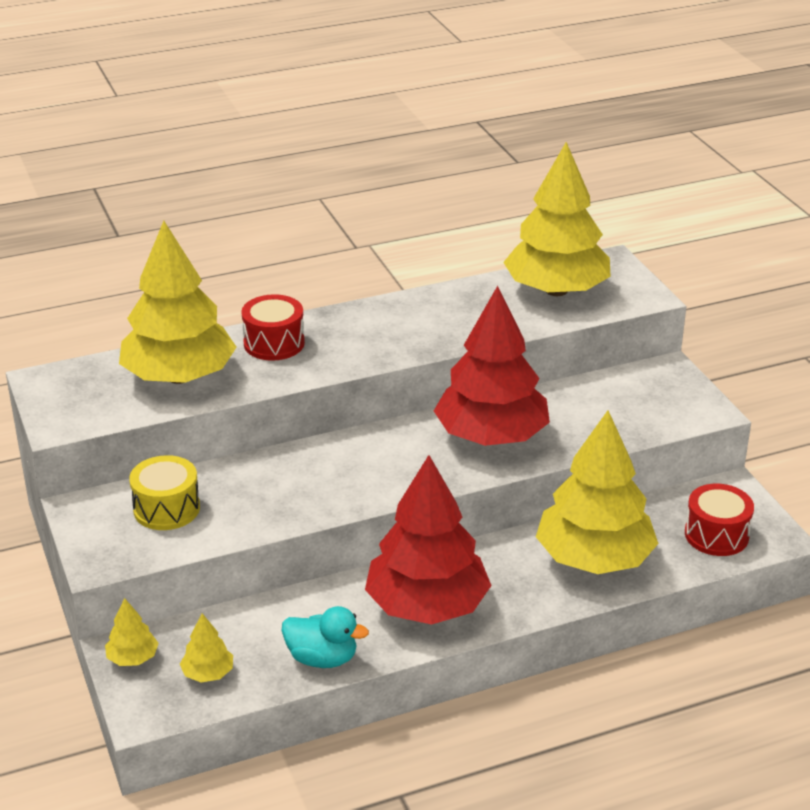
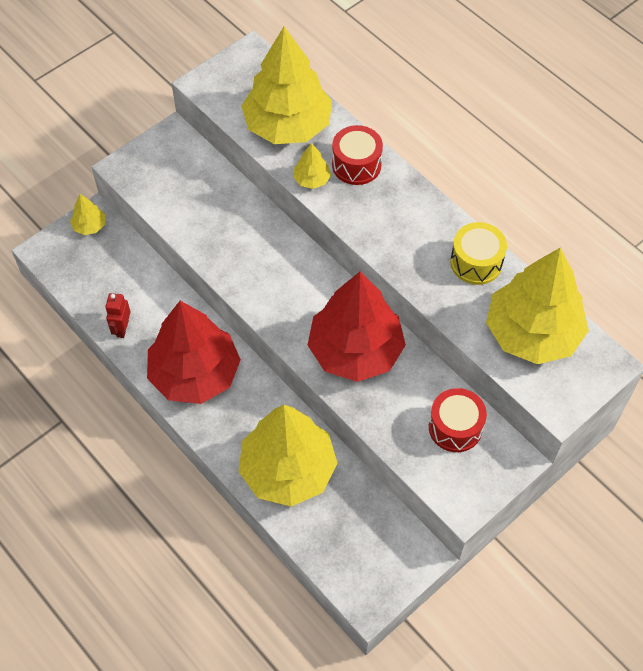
camera: 70 degrees right, 25 degrees up
yellow drum [129,455,200,530] -> yellow drum moved to [450,222,507,285]
yellow tree [180,613,233,683] -> yellow tree moved to [293,143,331,189]
turquoise duck [282,606,369,668] -> red robot [105,293,131,338]
red drum [685,484,754,556] -> red drum moved to [429,388,487,452]

